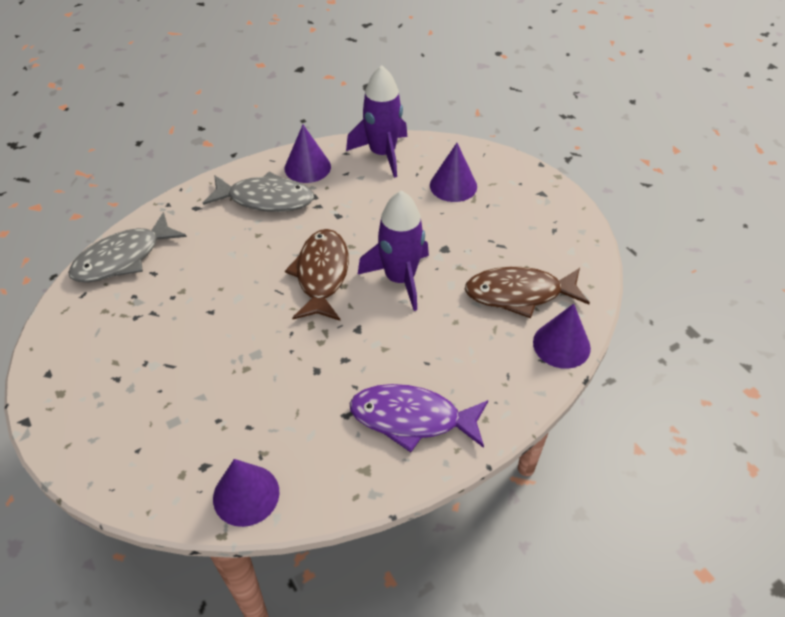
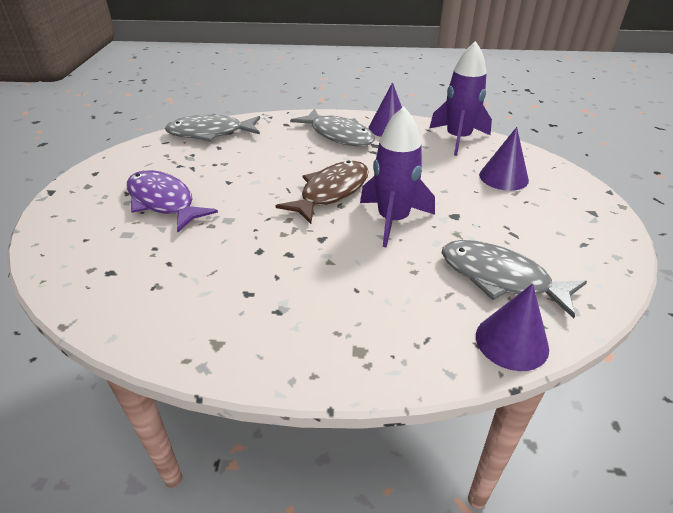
camera: 35 degrees right, 10 degrees down
purple cone [213,459,279,527] -> none
purple fish [350,384,488,452] -> purple fish moved to [127,170,218,232]
brown fish [465,267,590,318] -> grey fish [442,240,587,318]

